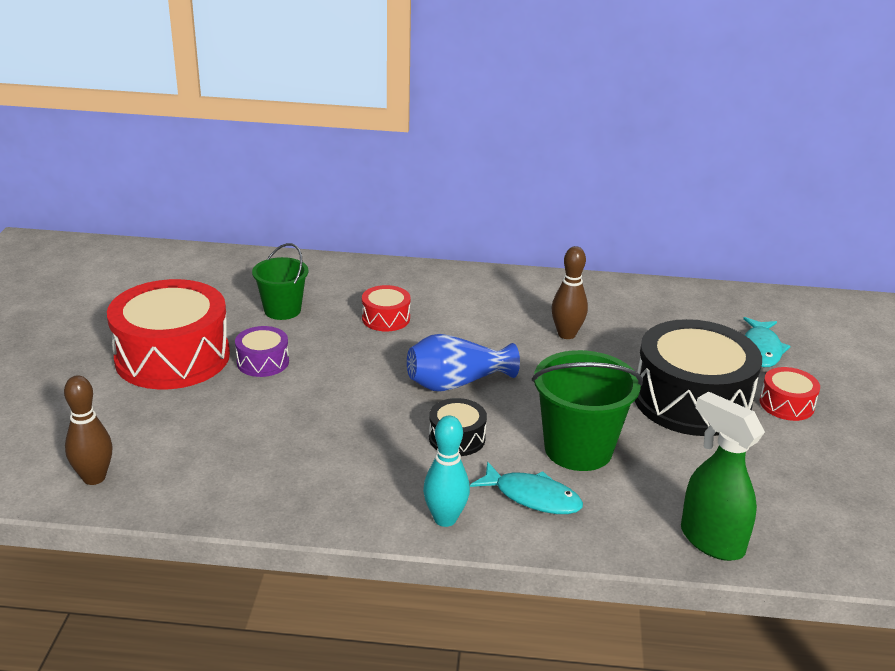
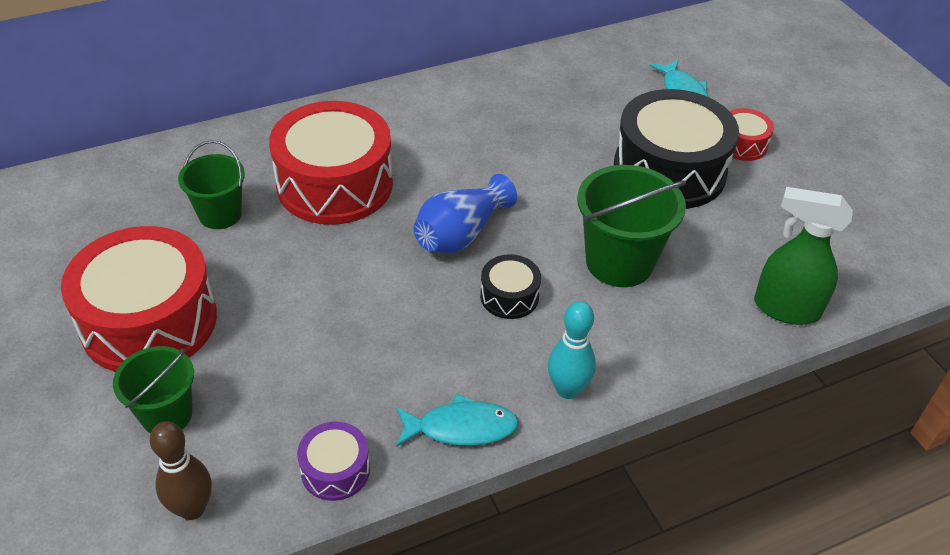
camera: 30 degrees left, 15 degrees up
purple drum [235,326,289,377] -> purple drum moved to [297,422,370,501]
red drum [362,285,410,331] -> red drum [269,101,393,225], size x2.18
turquoise fish [470,462,583,514] -> turquoise fish moved to [396,394,519,447]
brown bowling pin [552,246,588,339] -> none
none -> green bucket [113,346,194,433]

